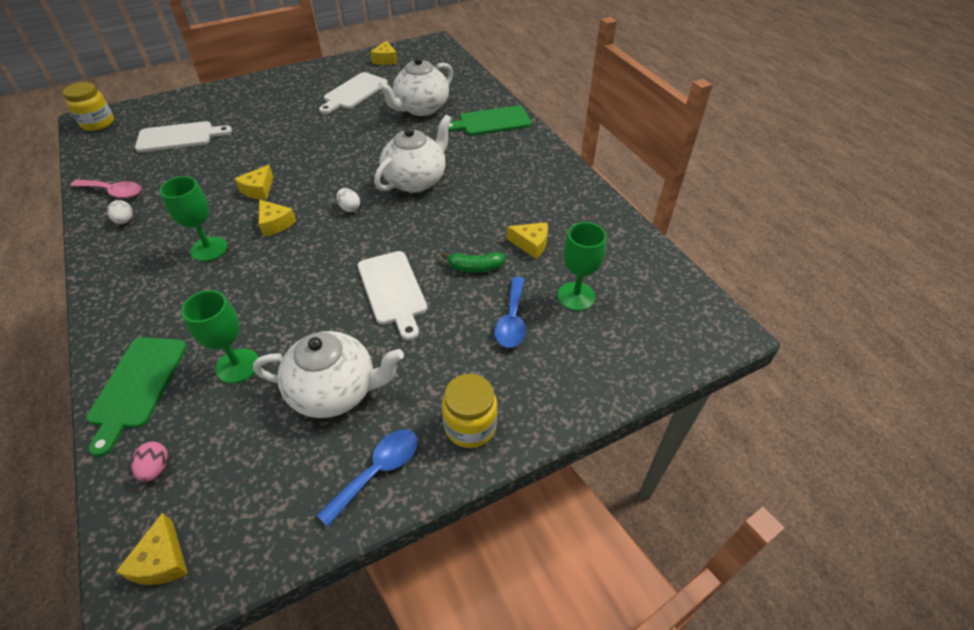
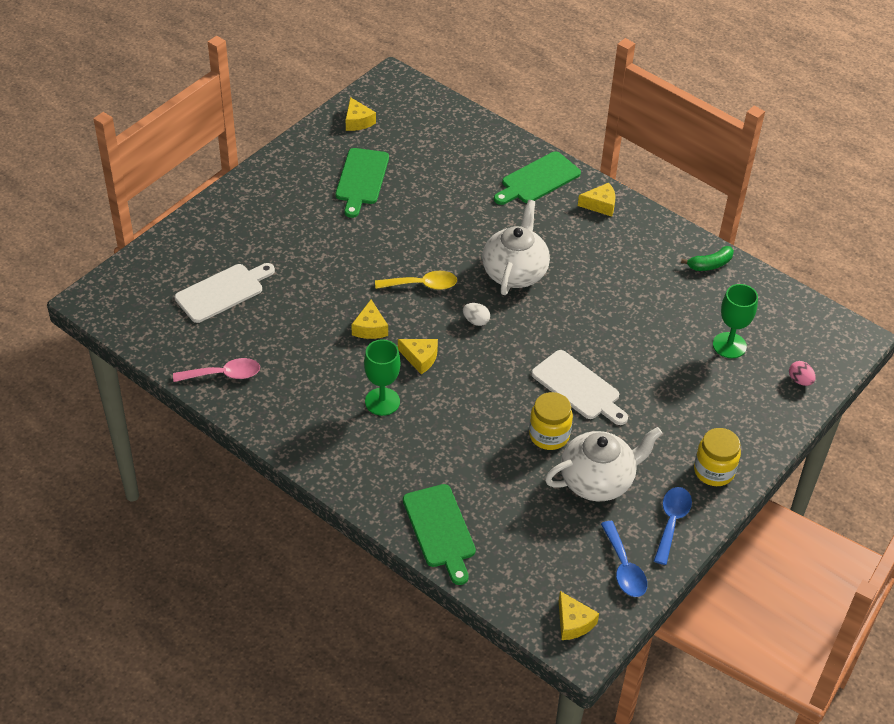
camera: 25 degrees left, 0 degrees up
yellow jar [63,82,114,131] -> yellow jar moved to [529,392,573,450]
white egg [107,200,133,224] -> none
pink egg [131,441,168,482] -> pink egg moved to [789,361,816,386]
green goblet [181,290,259,384] -> none
white cutting board [319,72,388,114] -> green cutting board [335,148,389,218]
white teapot [378,56,453,116] -> none
green banana [442,252,505,273] -> green banana moved to [681,246,734,271]
blue spoon [494,277,526,348] -> blue spoon moved to [601,521,647,597]
yellow cheese [507,222,548,259] -> yellow cheese moved to [578,183,616,217]
none -> yellow spoon [375,271,457,290]

